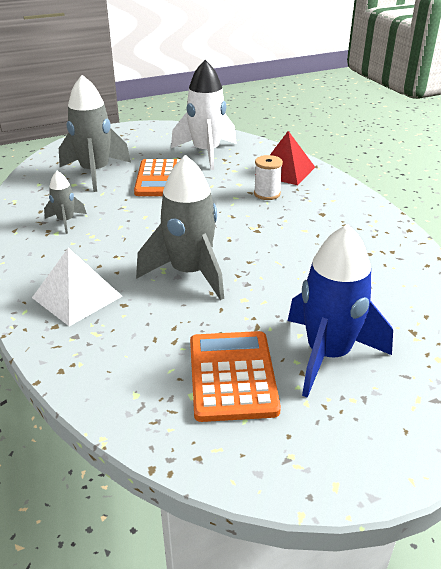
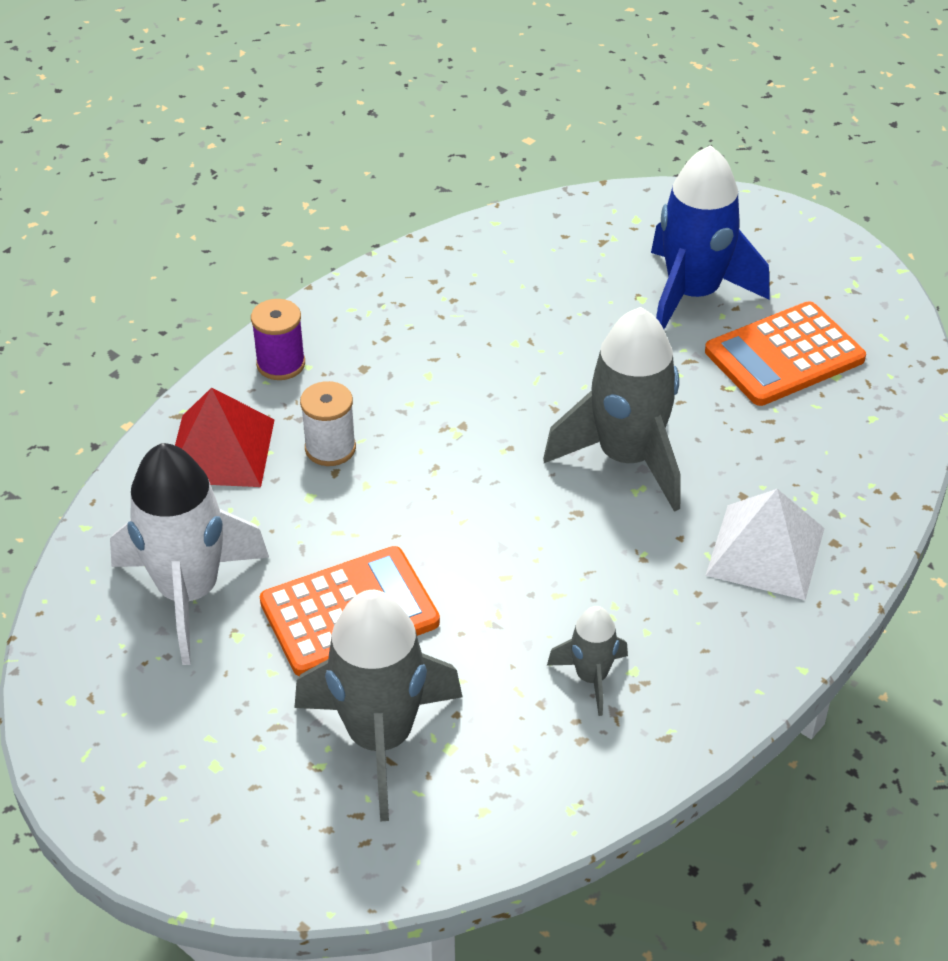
camera: 115 degrees left, 10 degrees up
none -> purple spool [251,299,305,380]

